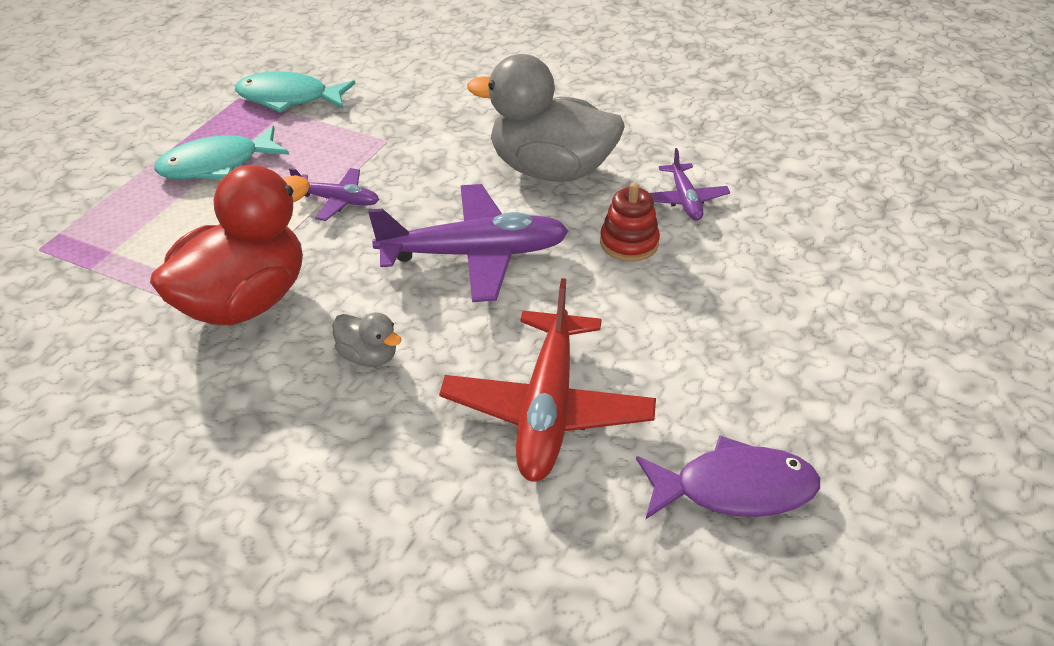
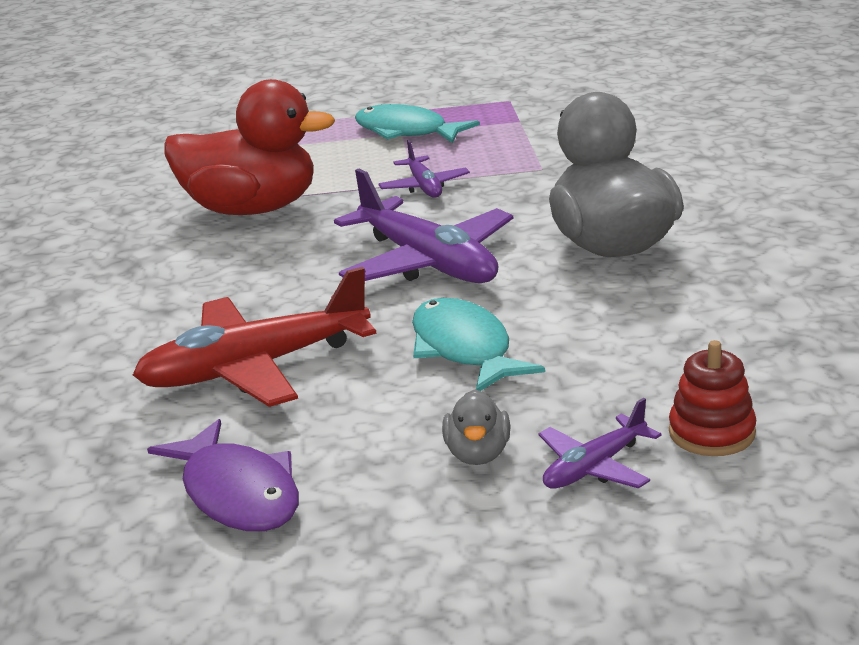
camera: 60 degrees right, 15 degrees down
turquoise fish [235,71,355,113] -> turquoise fish moved to [412,298,545,391]
grey duck [332,312,401,367] -> grey duck moved to [442,389,511,465]
red stacking toy [600,183,660,262] -> red stacking toy moved to [669,340,756,456]
purple plane [650,148,730,221] -> purple plane moved to [539,398,661,489]

